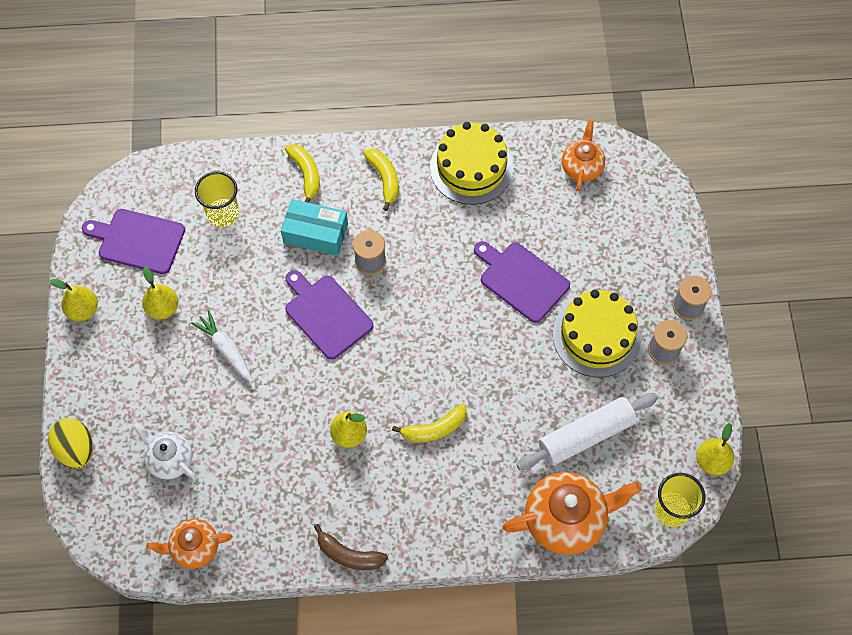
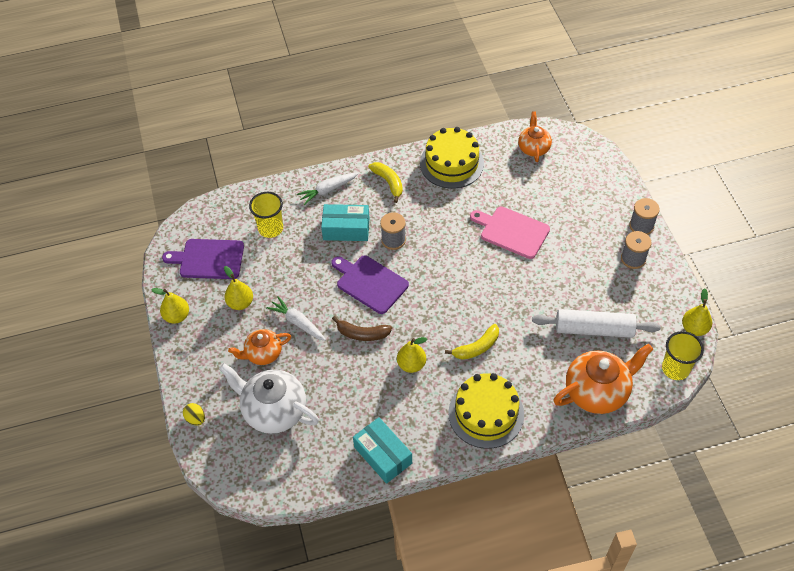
camera: 10 degrees left, 10 degrees down
yellow egg [48,418,93,469] -> yellow egg [183,403,205,426], size x0.58
white teapot [133,423,196,480] -> white teapot [219,363,319,434], size x1.67
orange teapot [146,519,233,569] -> orange teapot moved to [228,329,291,365]
yellow banana [285,144,320,203] -> white carrot [297,172,359,205]
brown banana [314,524,388,570] -> brown banana moved to [332,316,392,341]
purple cutting board [474,241,570,323] -> pink cutting board [470,206,550,259]
white rolling pin [516,393,658,470] -> white rolling pin turned 45 degrees clockwise [532,309,660,338]
yellow cake [553,290,641,377] -> yellow cake moved to [448,373,524,449]
none -> turquoise box [353,417,412,484]

